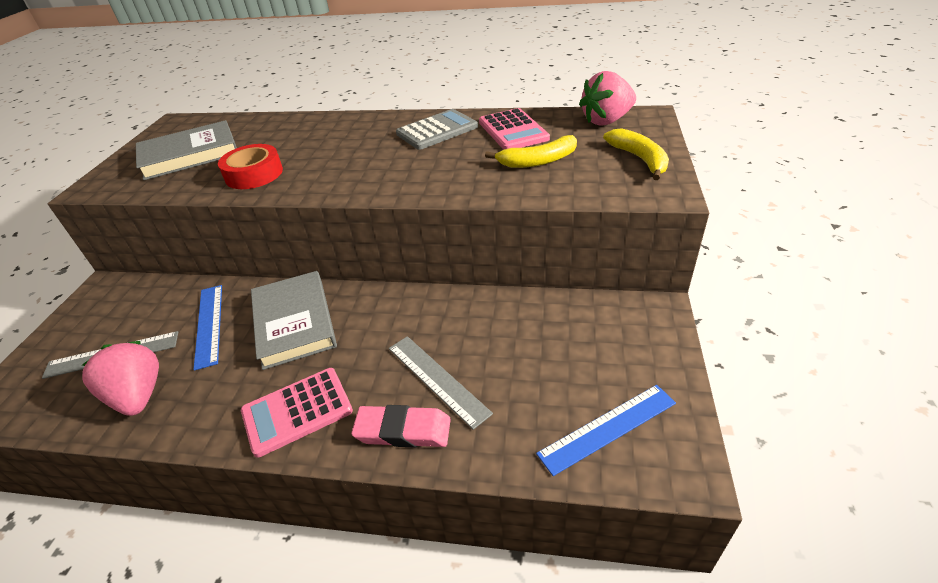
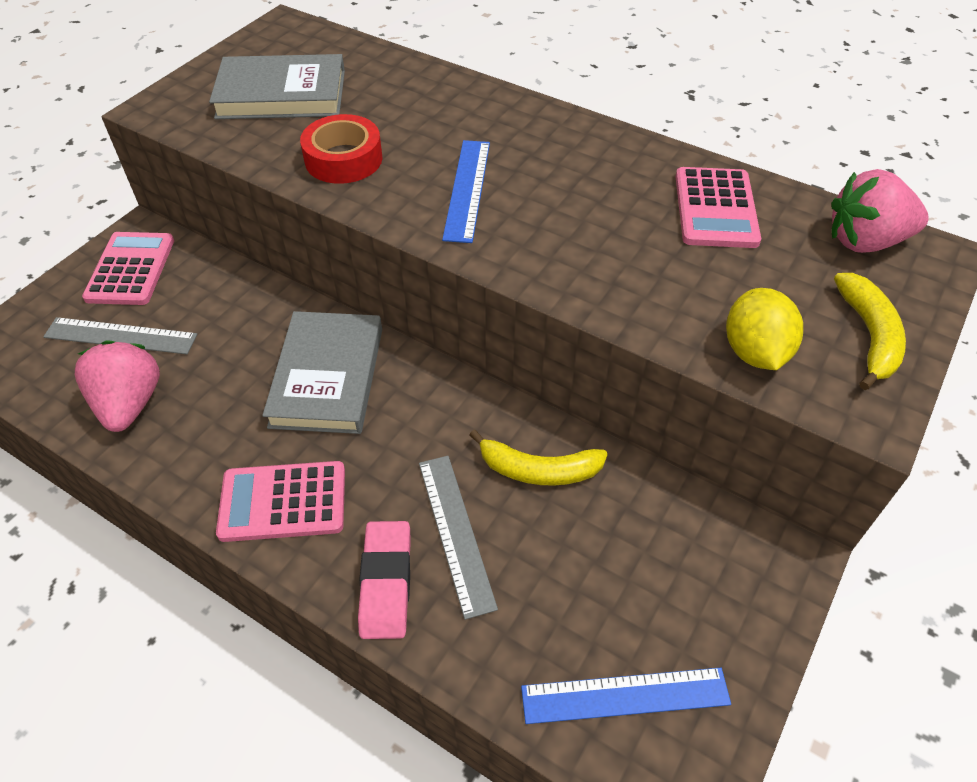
camera: 20 degrees right, 10 degrees up
blue ruler [193,285,222,371] -> blue ruler moved to [442,140,490,243]
pink eraser [351,405,451,448] -> pink eraser turned 60 degrees clockwise [358,521,411,639]
grey calculator [396,109,478,150] -> none
yellow banana [485,135,577,168] -> yellow banana moved to [469,429,608,486]
none -> pink calculator [82,232,174,305]
none -> yellow lemon [726,288,803,370]

